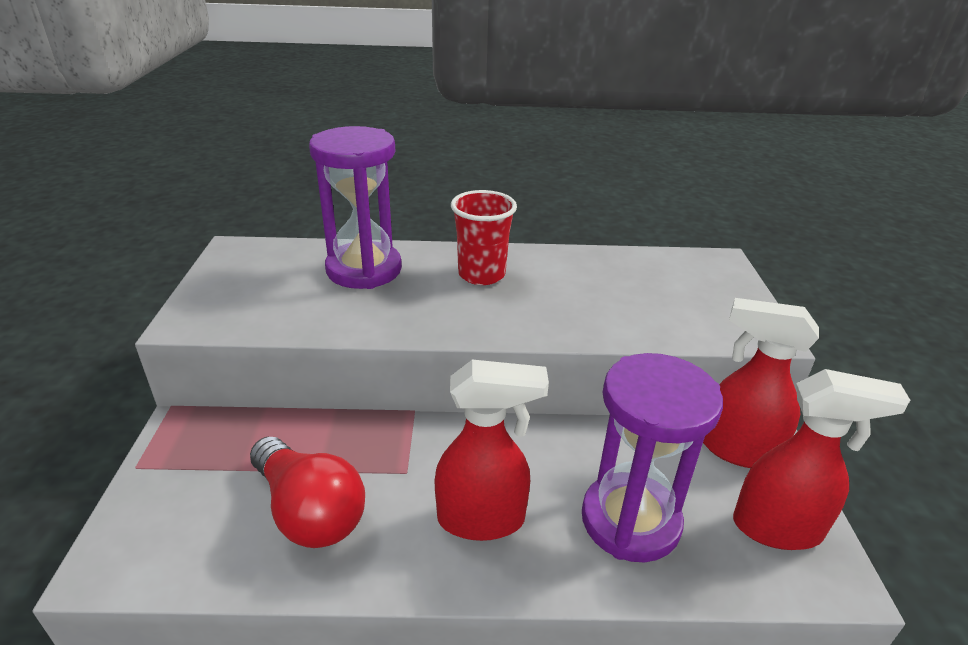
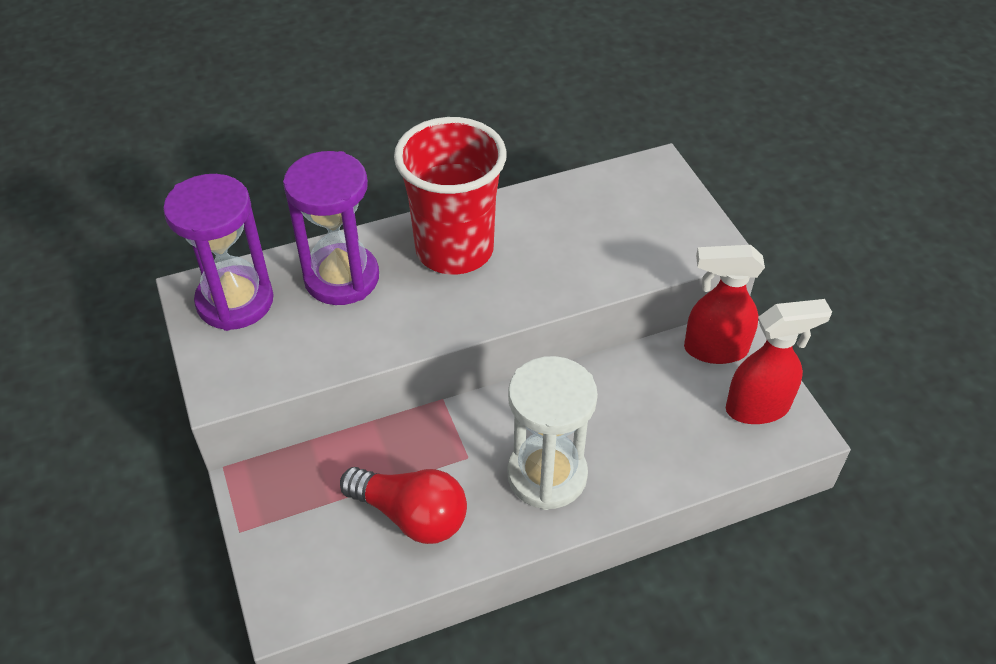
camera: 20 degrees left, 15 degrees up
red spray bottle [434,360,549,541] -> white hourglass [507,356,598,510]
red cup [451,190,517,285] -> red cup [394,117,507,275], size x1.68
purple hourglass [582,353,723,562] -> purple hourglass moved to [163,174,274,331]

